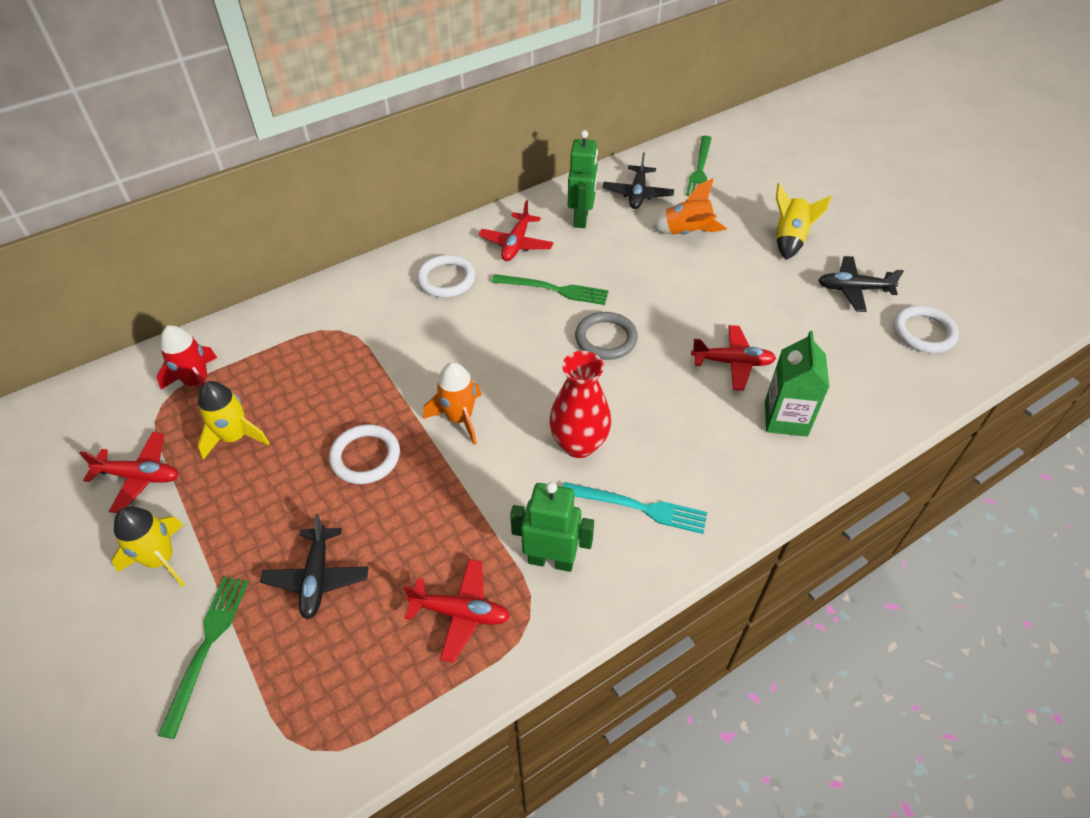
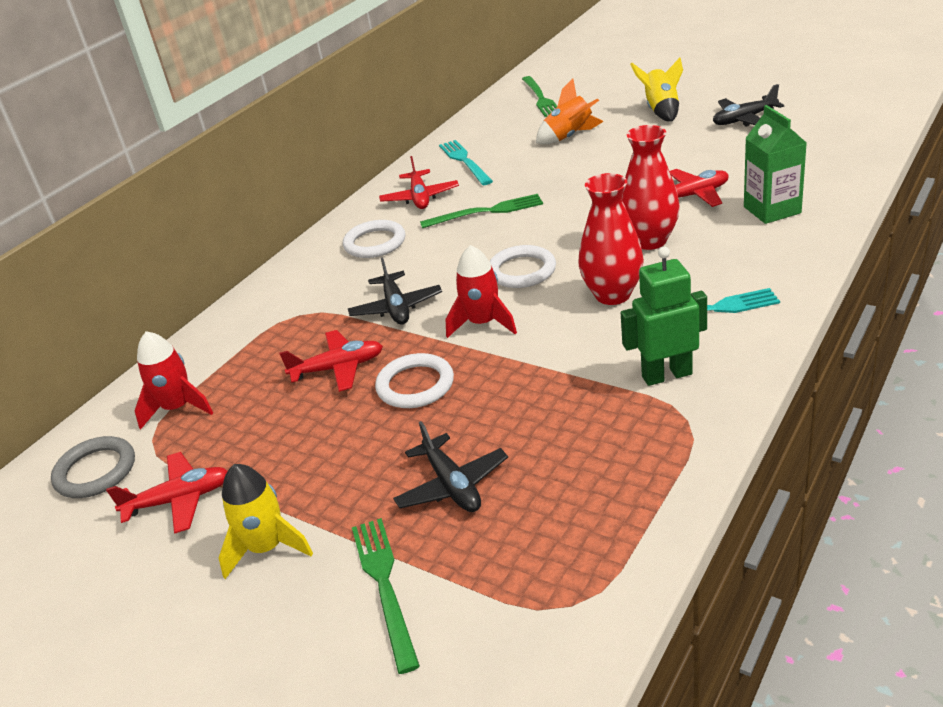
camera: 20 degrees left, 15 degrees down
yellow rocket [197,381,270,460] -> none
red plane [403,559,510,663] -> red plane moved to [279,330,383,392]
orange rocket [423,362,482,445] -> red rocket [445,245,517,338]
green robot [568,130,598,228] -> turquoise fork [439,140,493,185]
grey ring [575,312,638,360] -> grey ring moved to [51,436,135,498]
black plane [602,152,674,209] -> black plane moved to [348,257,442,325]
white ring [893,305,959,353] -> white ring moved to [489,245,556,288]
none -> red vase [622,125,680,250]

